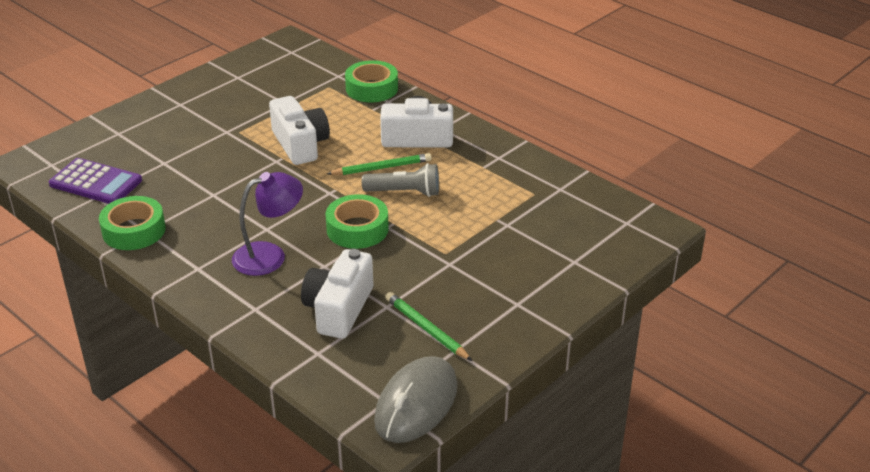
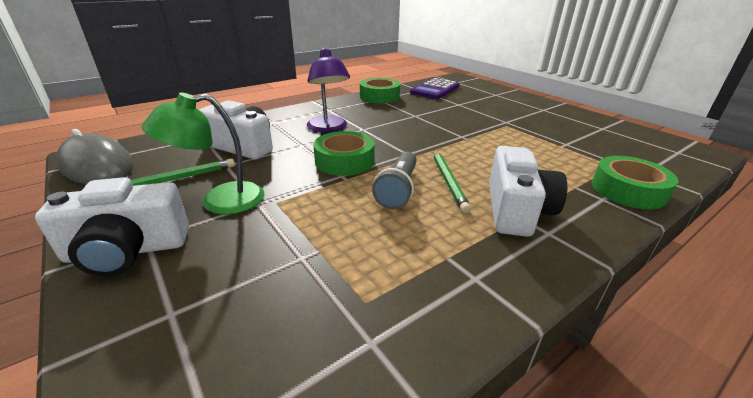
camera: 100 degrees right, 5 degrees down
white camera [269,96,330,165] -> white camera moved to [35,177,189,276]
none -> green lamp [142,93,264,214]

